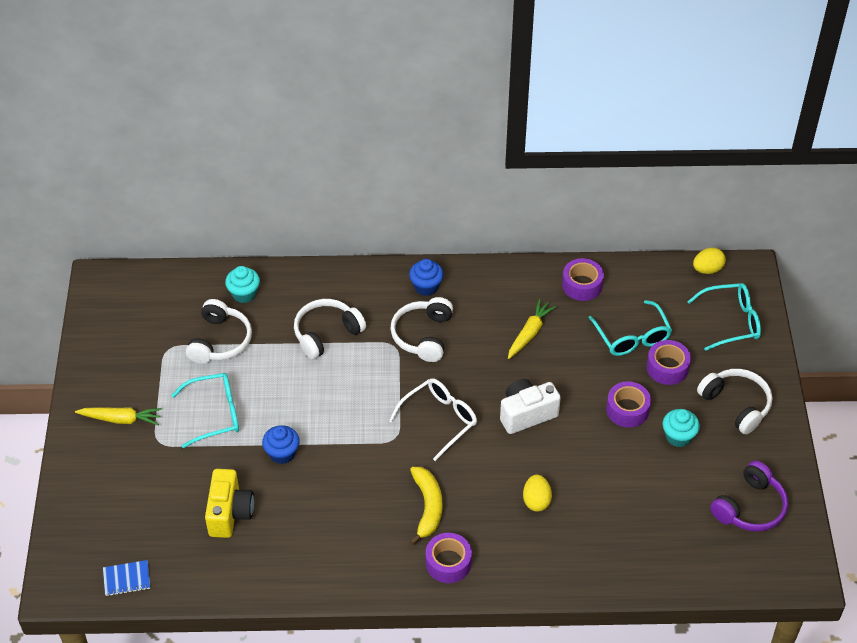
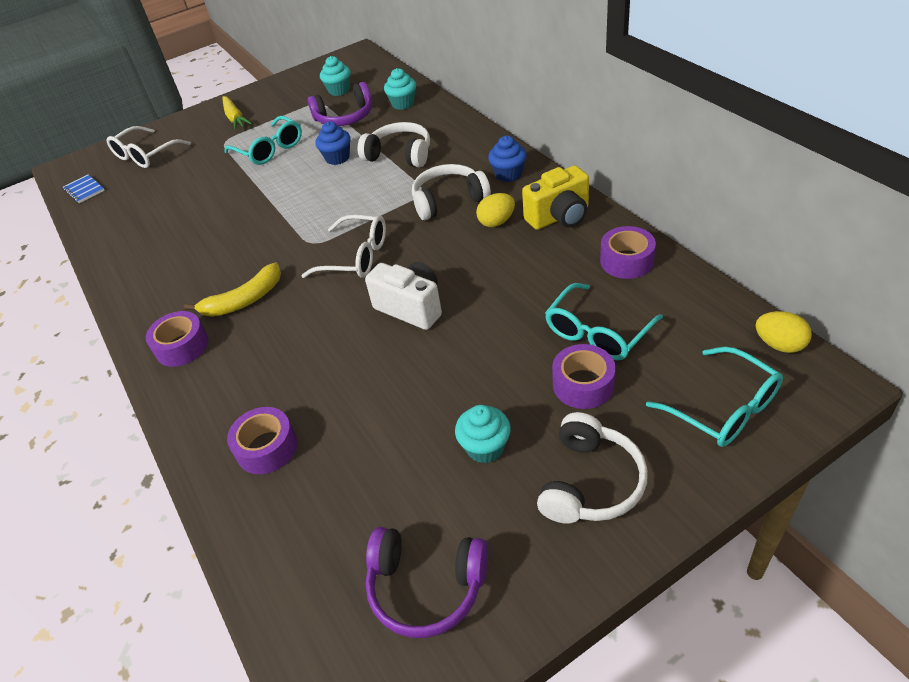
camera: 65 degrees right, 5 degrees down
white headphones [186,299,252,364] -> purple headphones [308,82,372,126]
yellow camera [205,469,254,538] -> yellow camera moved to [522,165,589,230]
blue cupcake [262,425,300,464] -> blue cupcake moved to [316,121,351,165]
yellow carrot [508,299,557,359] -> none
yellow egg [523,474,552,512] -> yellow egg moved to [476,193,515,227]
purple tape [606,381,651,428] -> purple tape moved to [227,407,297,474]
none -> white glasses [107,126,191,168]
none -> turquoise cupcake [320,56,351,96]

